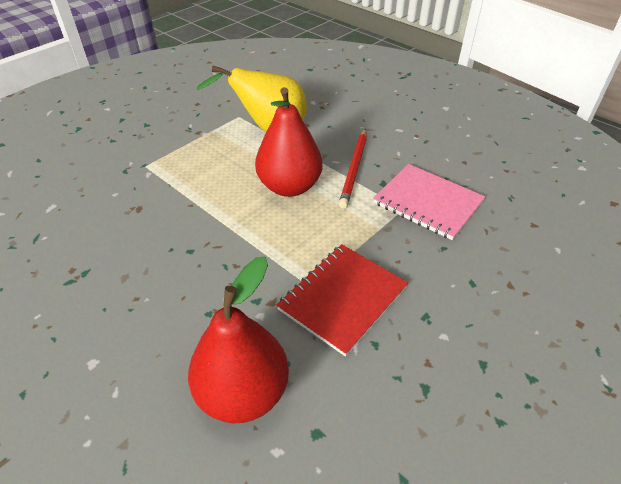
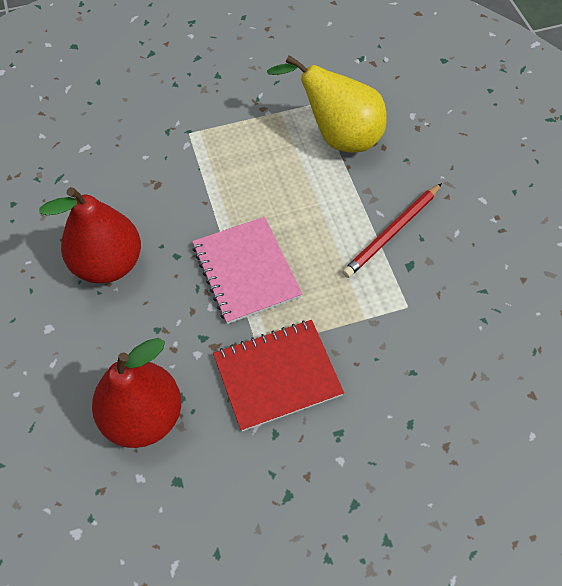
camera: 30 degrees right, 15 degrees up
red pear [255,87,322,197] -> red pear moved to [40,187,141,283]
pink notebook [373,164,486,240] -> pink notebook moved to [192,217,302,324]

